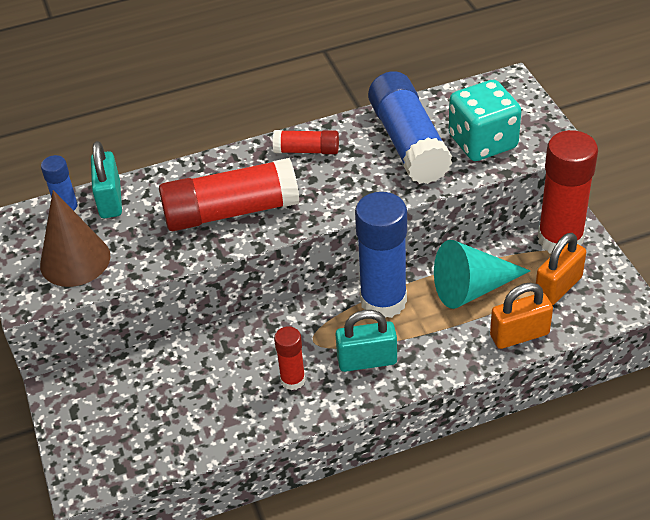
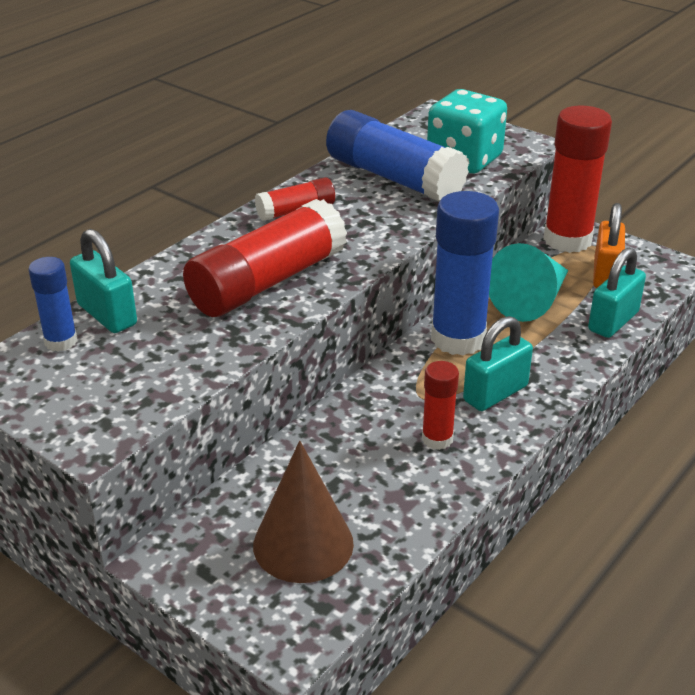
camera: 35 degrees left, 10 degrees down
brown cone [40,190,110,287] -> brown cone moved to [253,441,354,583]
orange padlock [490,283,553,349] -> turquoise padlock [588,248,646,338]

